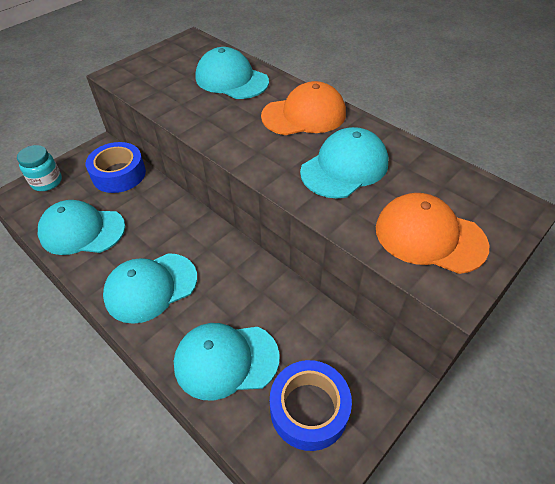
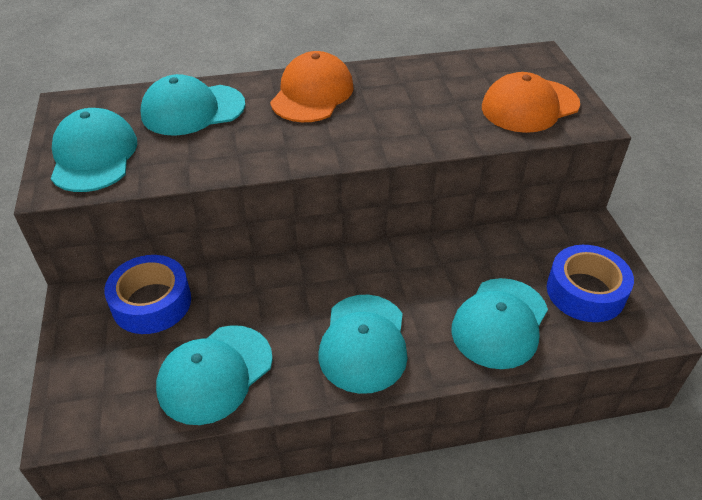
camera: 55 degrees left, 5 degrees down
turquoise jar [17,145,62,191] -> none
turquoise cap [300,127,388,198] -> turquoise cap moved to [51,108,137,192]

